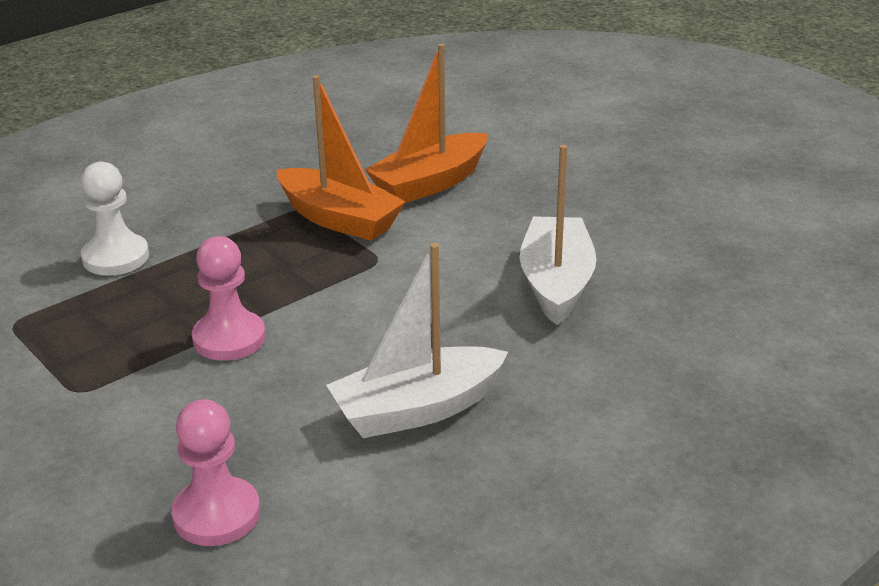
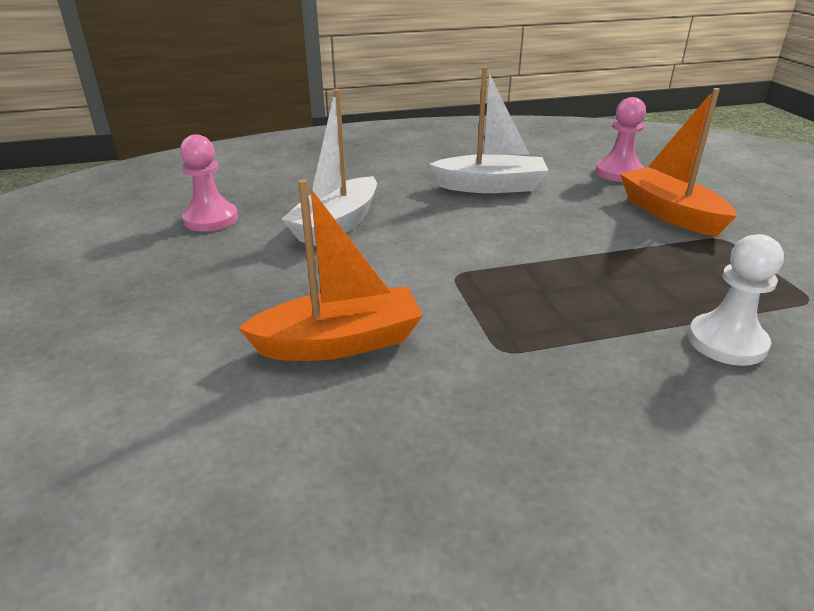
camera: 155 degrees left, 0 degrees up
pink pawn [192,236,266,361] -> pink pawn moved to [180,134,238,232]
orange boat [277,75,406,241] -> orange boat moved to [620,88,737,236]

